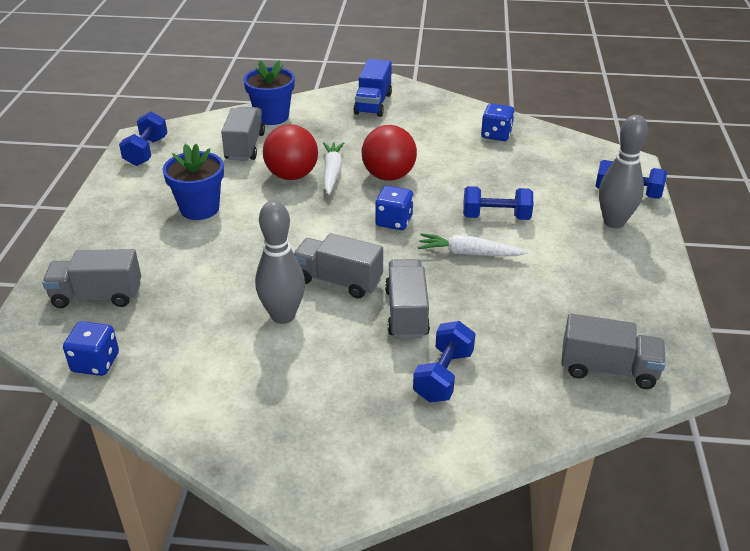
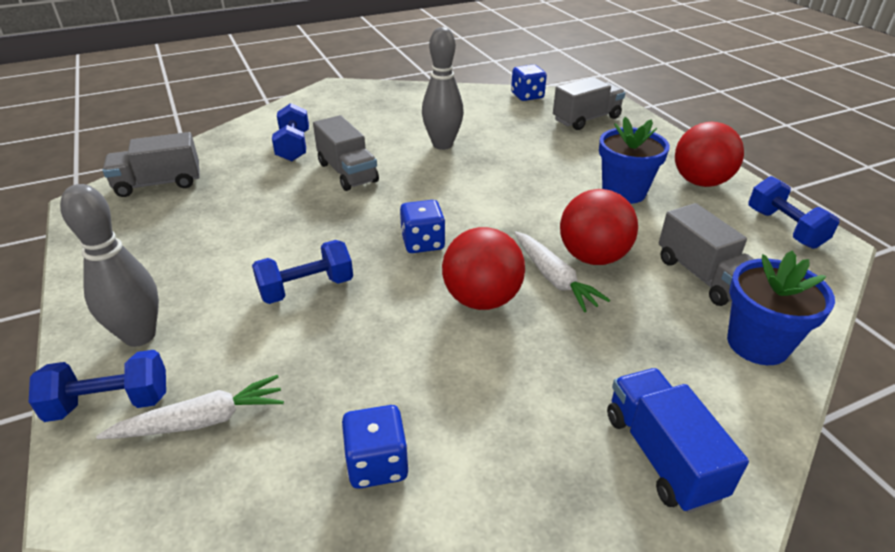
camera: 150 degrees right, 0 degrees up
grey truck [294,233,383,299] -> none
white carrot [418,233,529,256] -> white carrot moved to [96,375,284,439]
none -> red ball [675,122,744,187]

